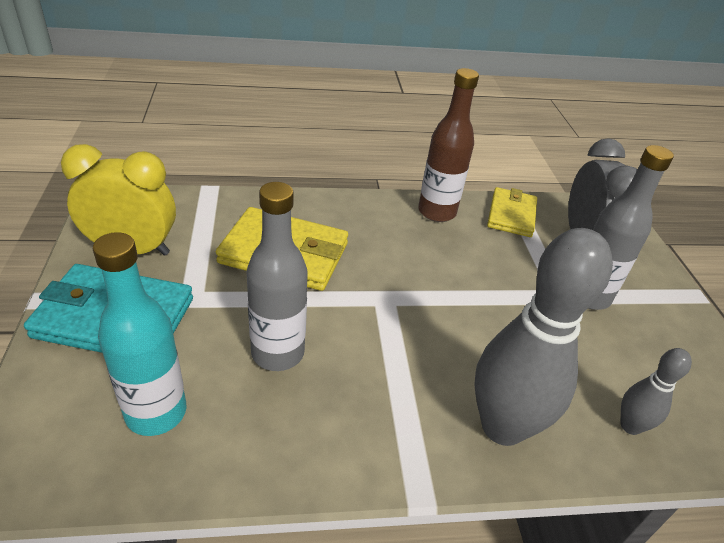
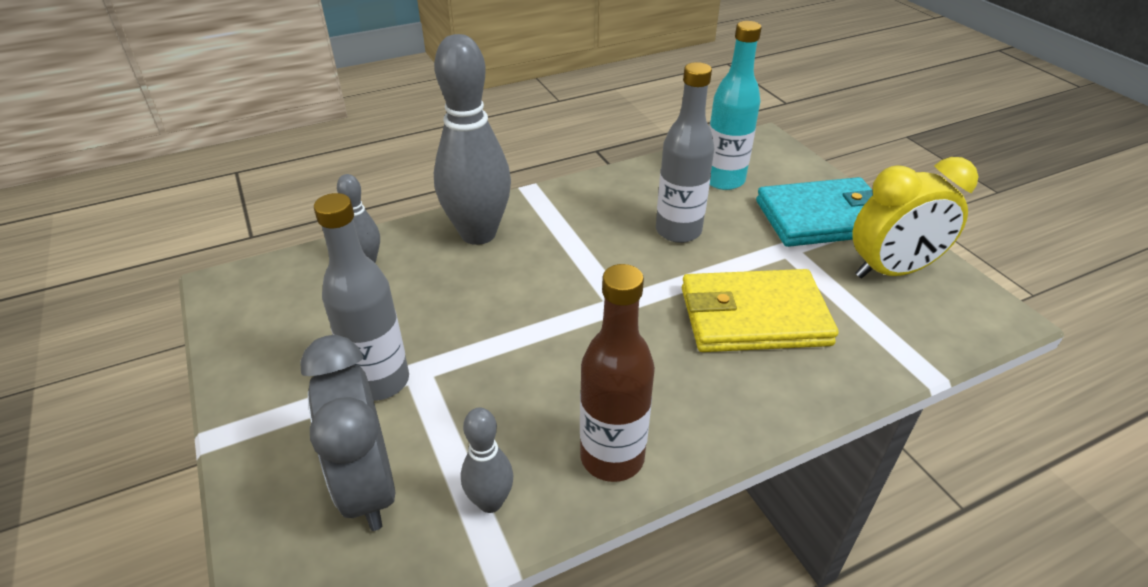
camera: 165 degrees right, 0 degrees up
yellow wallet [487,187,537,237] -> grey bowling pin [461,408,513,513]

